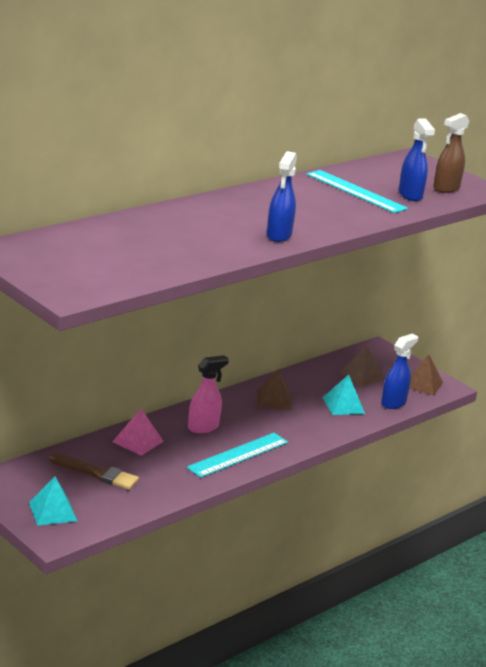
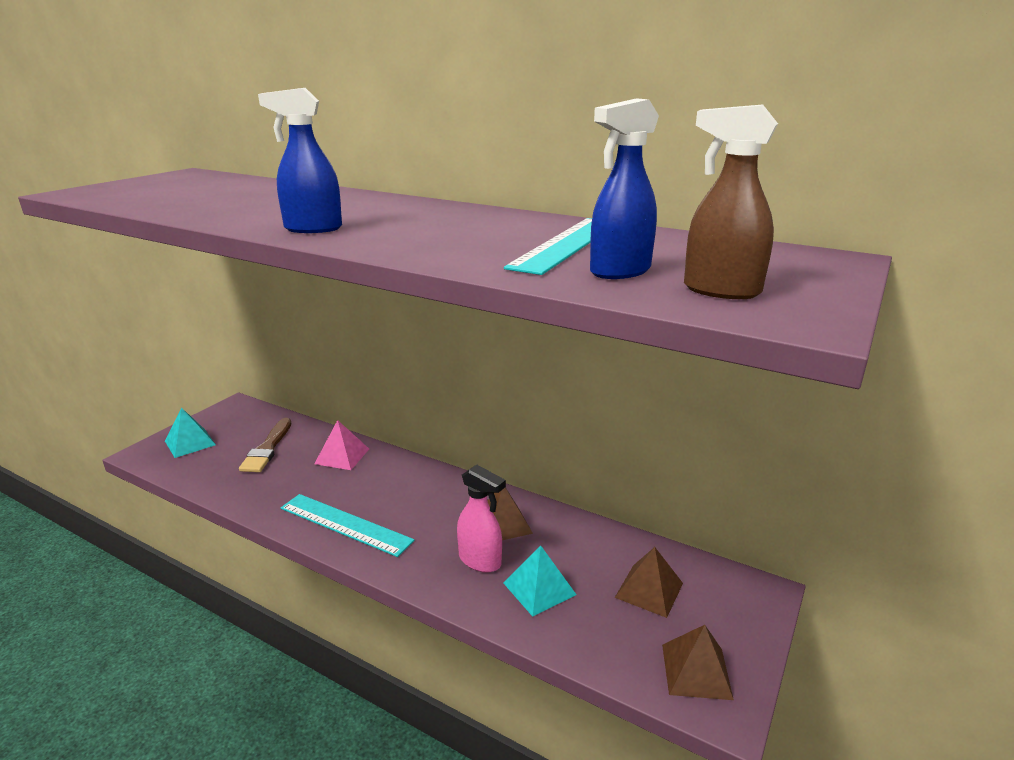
camera: 75 degrees right, 0 degrees up
pink spray bottle [188,355,229,433] -> pink spray bottle moved to [457,465,506,573]
blue spray bottle [381,334,418,409] -> none

